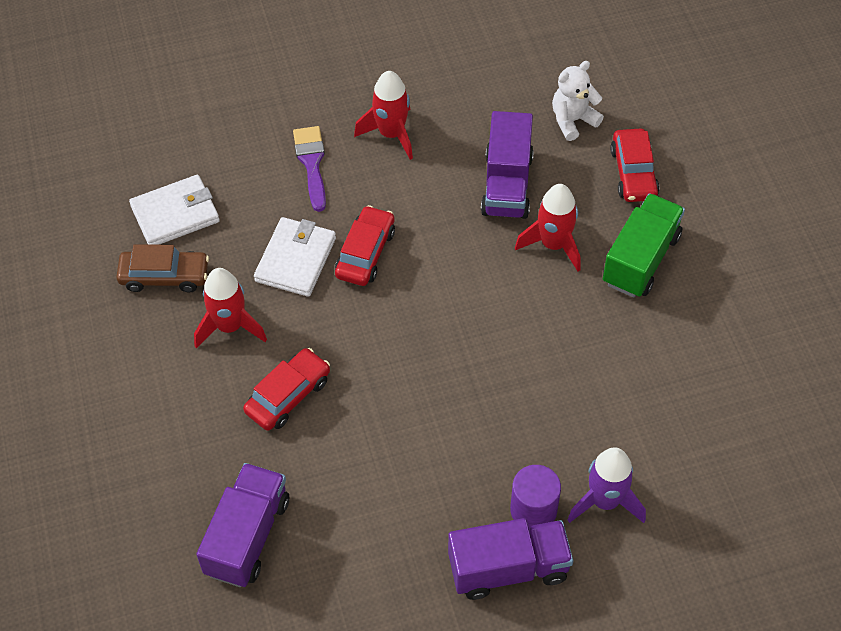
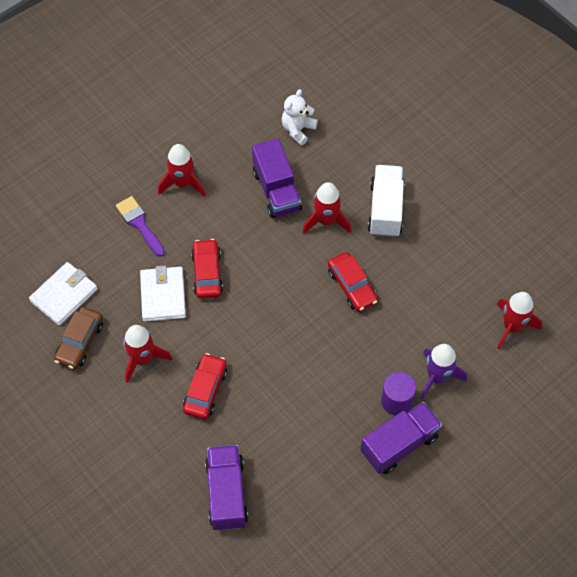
camera: 25 degrees left, 5 degrees up
brown car [116,244,209,293] -> brown car turned 135 degrees clockwise [54,307,103,369]
green truck [603,193,685,298] -> white truck [368,165,405,238]
red car [610,128,659,202] -> red car moved to [328,252,378,311]
none -> red rocket [496,292,542,349]

